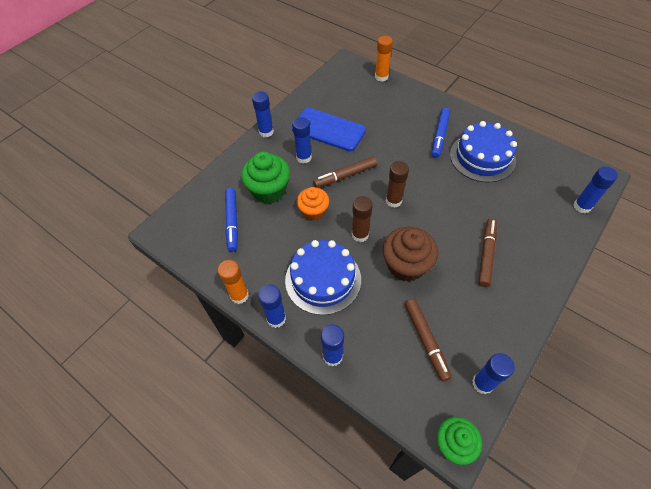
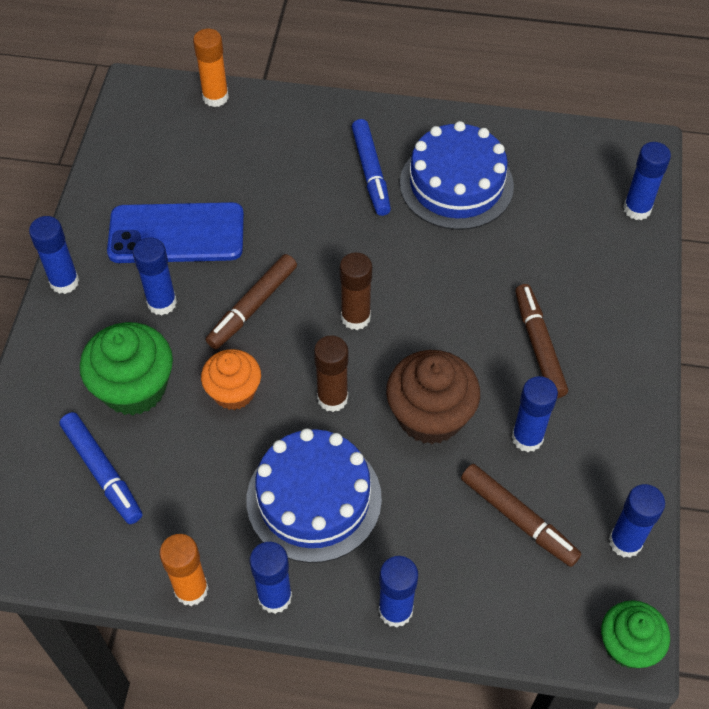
camera: 30 degrees left, 0 degrees up
none -> blue glue stick [512,376,558,452]

